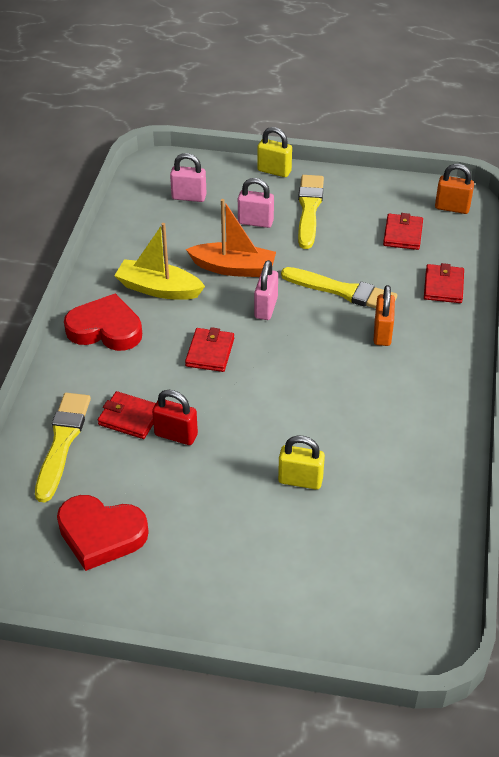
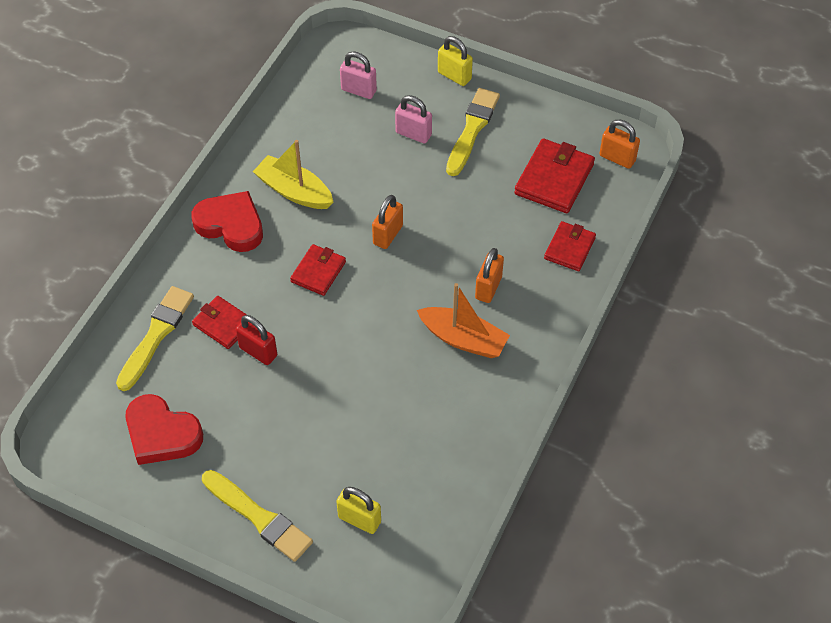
camera: 15 degrees right, 10 degrees up
orange boat [186,199,276,277] -> orange boat moved to [417,283,510,358]
pink padlock [254,260,278,320] -> orange padlock [372,195,403,249]
yellow padlock [278,436,325,490] -> yellow padlock moved to [336,487,381,534]
yellow brush [281,267,397,308] -> yellow brush moved to [202,470,313,562]
red wallet [383,213,423,250] -> red wallet [514,138,595,213], size x1.58

